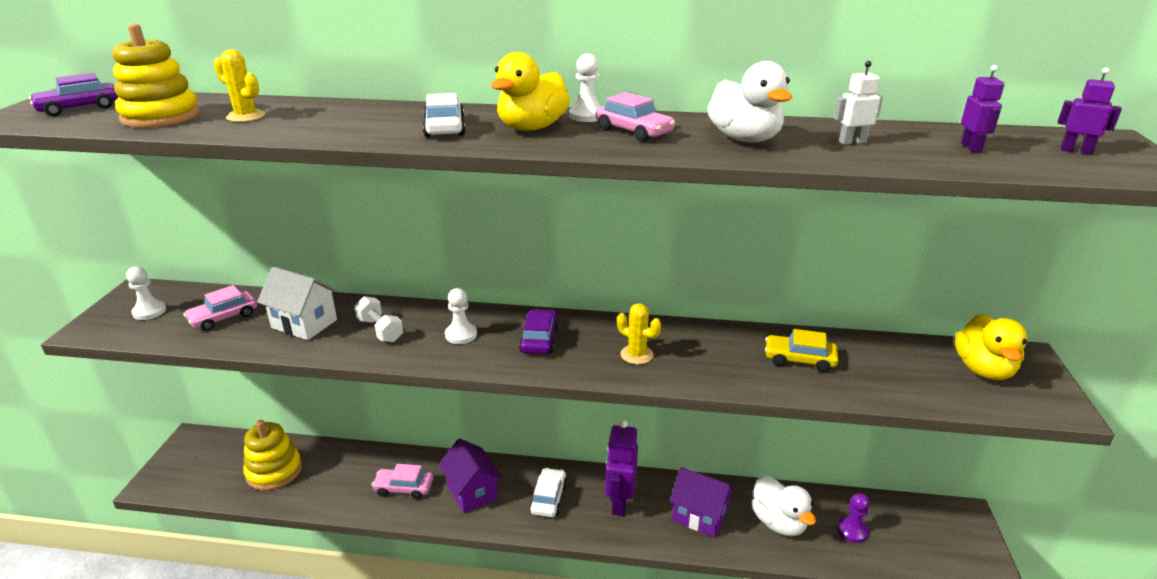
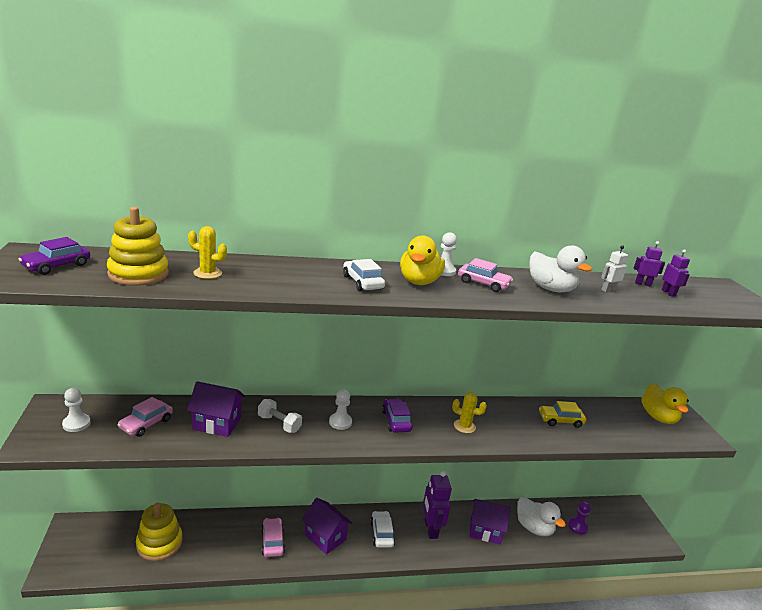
camera: 20 degrees left, 5 degrees down
white house [257,267,338,340] -> purple house [187,381,245,437]
pink car [372,464,433,499] -> pink car turned 90 degrees clockwise [261,518,285,557]
purple robot [1057,68,1122,155] -> purple robot moved to [634,241,665,286]

